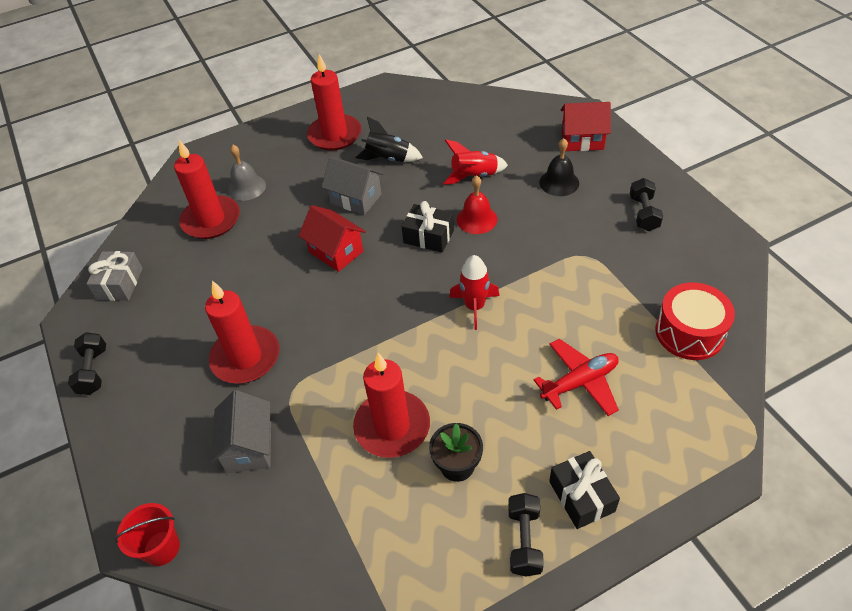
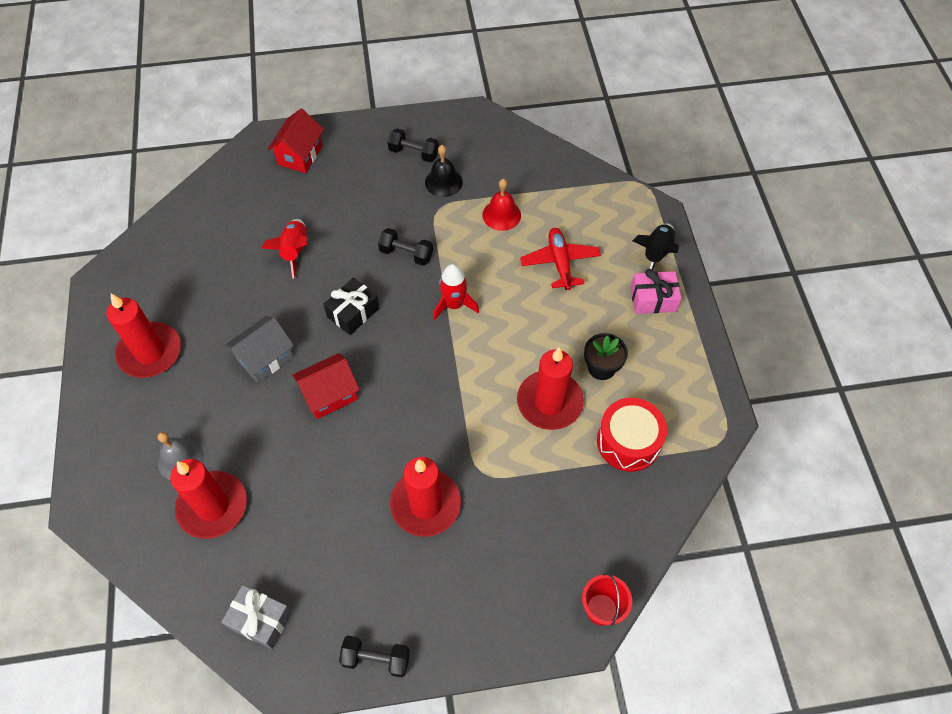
camera: 75 degrees left, 10 degrees up
grey house [211,390,271,473] -> none
black rocket [355,117,423,162] -> black rocket moved to [633,224,679,270]
red bell [457,175,497,234] -> red bell moved to [483,179,521,231]
black dumbbell [508,493,544,577] -> black dumbbell moved to [378,228,433,266]
black bell [539,138,579,196] -> black bell moved to [425,145,463,197]
black gift [549,451,620,529] -> pink gift [631,269,681,314]
red drum [655,282,735,360] -> red drum moved to [597,398,667,472]

